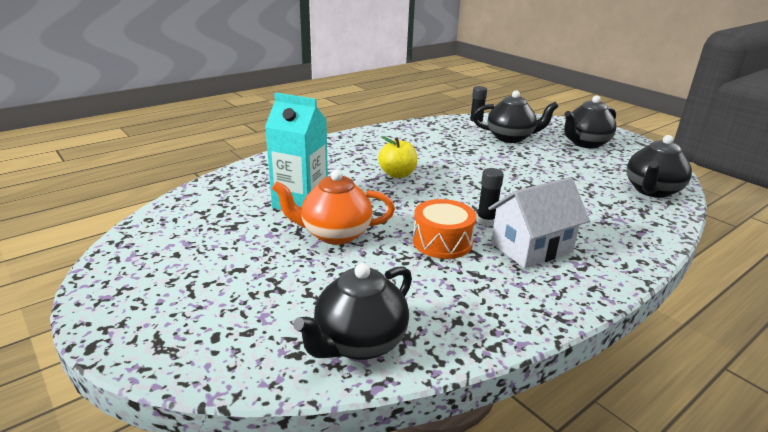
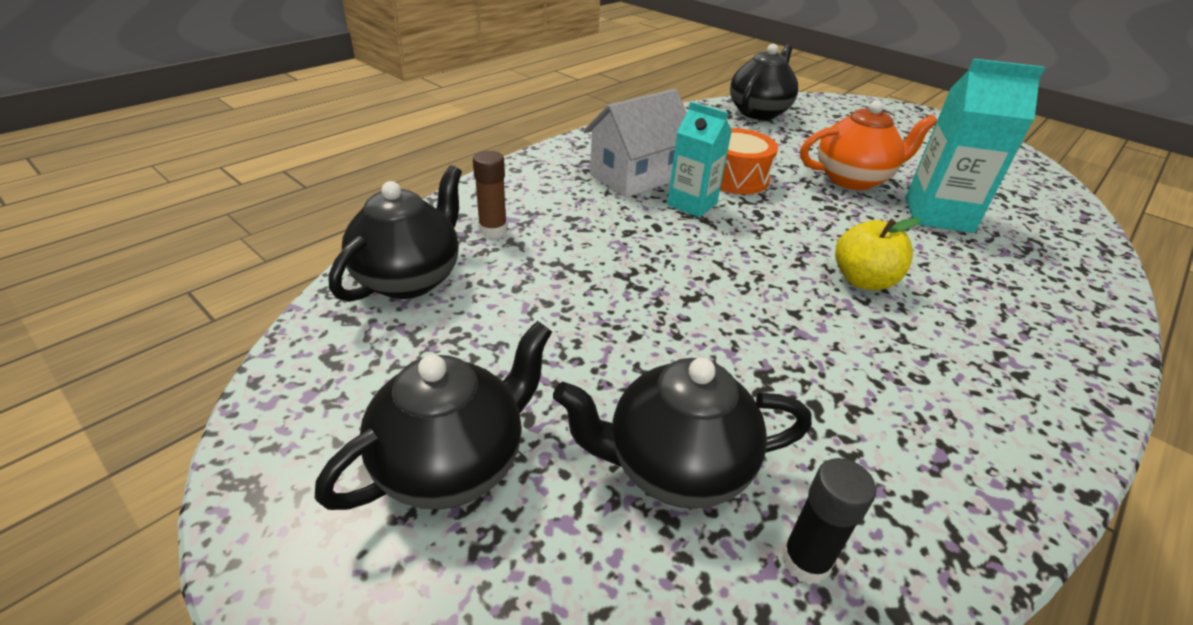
camera: 170 degrees right, 10 degrees up
black glue stick [477,168,504,226] -> turquoise carton [667,102,732,217]
none -> brown glue stick [473,151,507,238]

